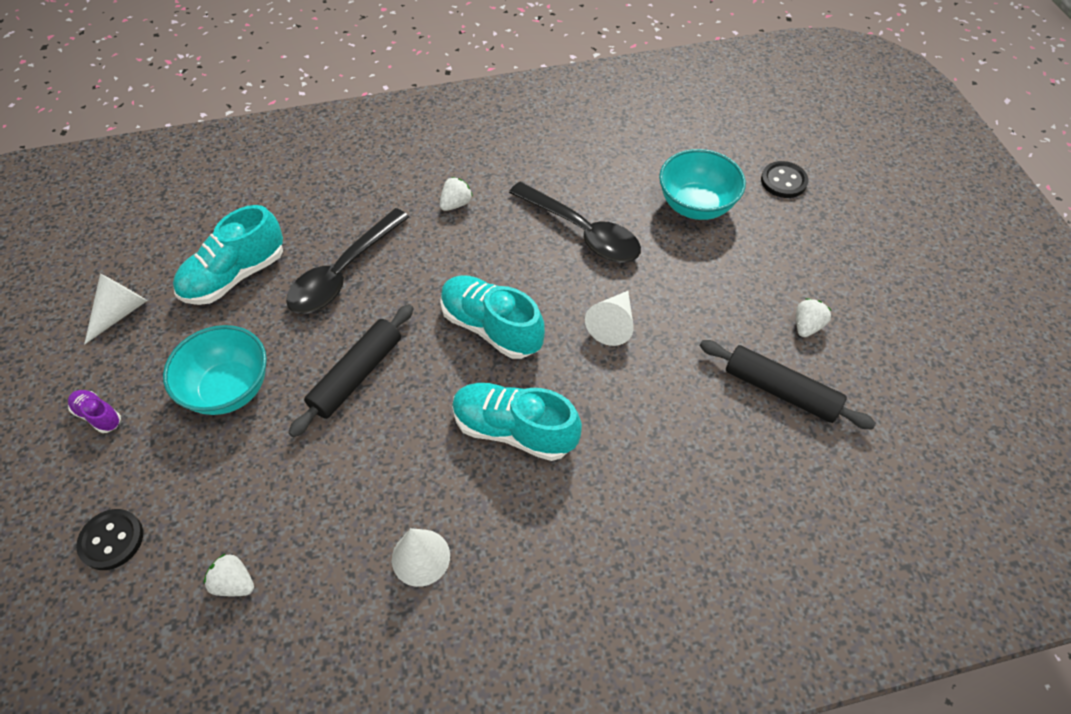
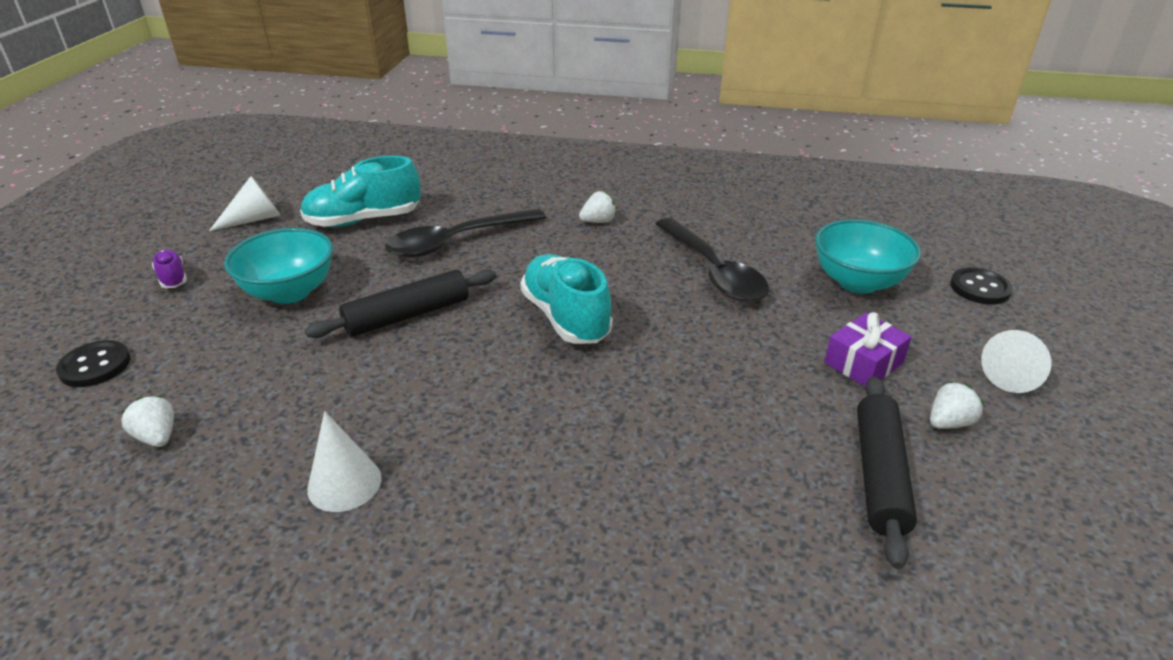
camera: 25 degrees right, 20 degrees down
turquoise shoe [452,383,582,461] -> none
white cone [585,291,634,346] -> white cone moved to [981,330,1051,393]
black rolling pin [700,340,876,429] -> black rolling pin turned 45 degrees clockwise [857,376,917,569]
none -> purple gift [824,312,912,386]

